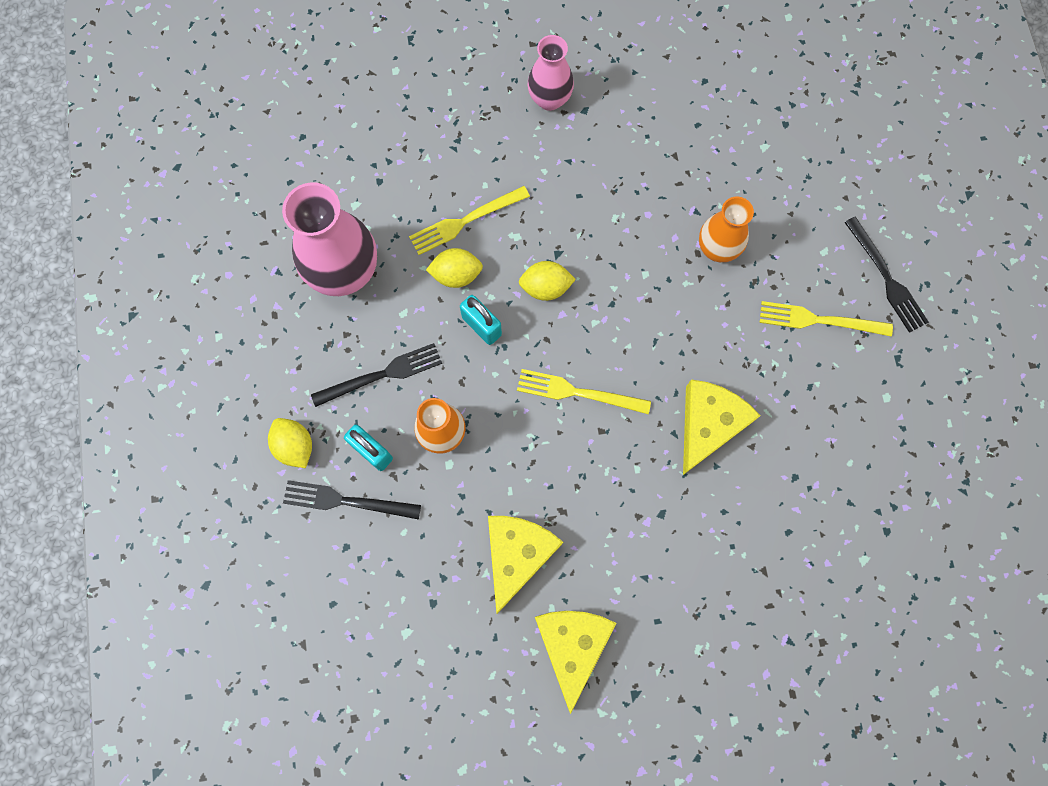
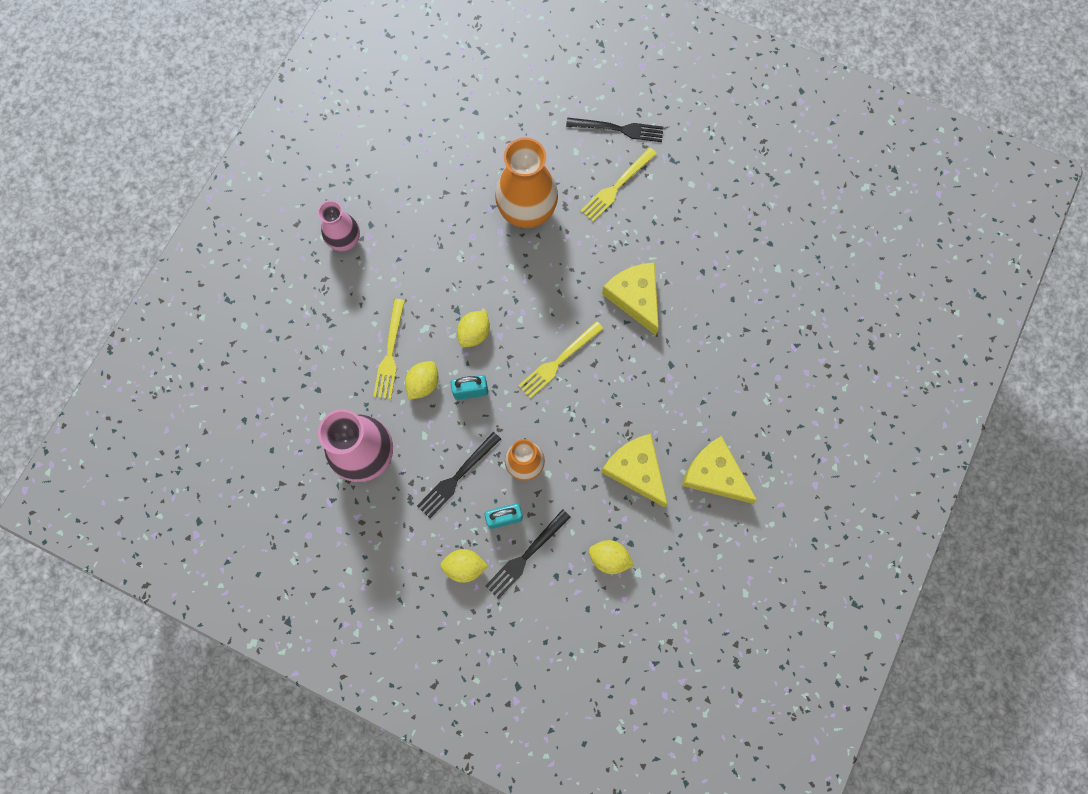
camera: 55 degrees left, 0 degrees up
black fork [311,343,442,407] -> black fork turned 150 degrees counterclockwise [417,432,501,519]
orange vase [699,197,754,262] -> orange vase [495,137,558,228], size x1.66
none -> yellow lemon [588,540,634,574]

